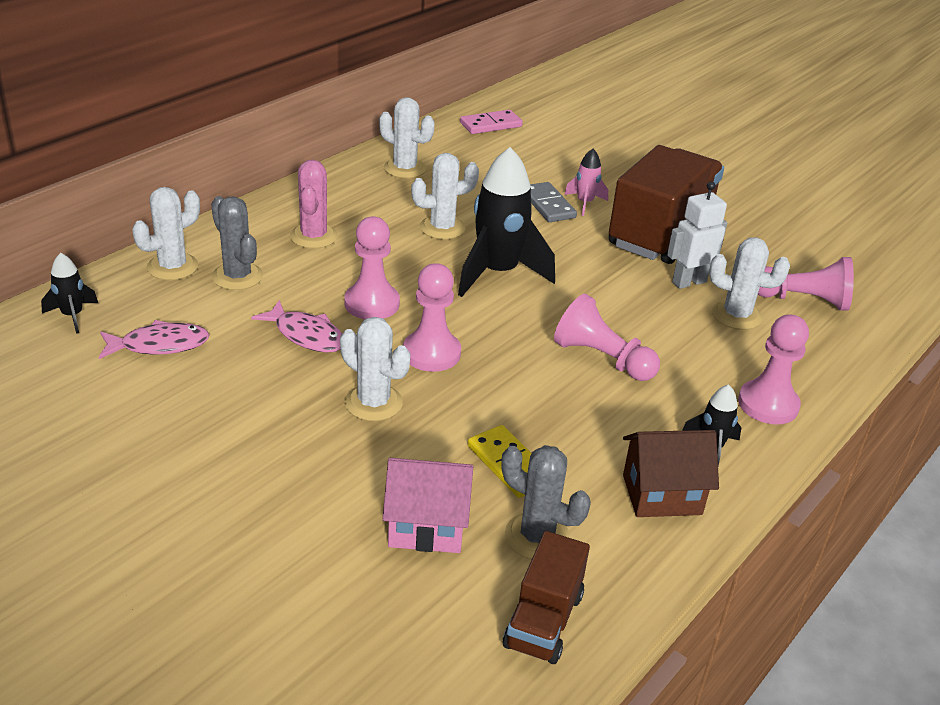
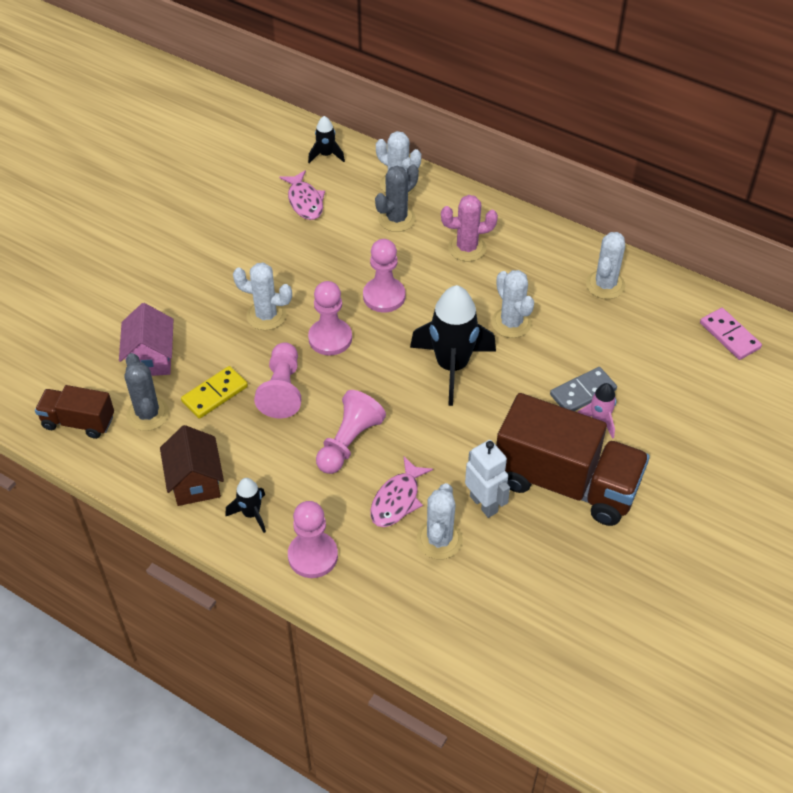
camera: 85 degrees right, 15 degrees up
pink fish [251,300,342,352] -> pink fish moved to [370,457,433,527]
white cactus [340,317,410,421] -> white cactus turned 75 degrees clockwise [233,262,292,330]
grey cactus [501,445,591,559] -> grey cactus turned 45 degrees counterclockwise [125,353,169,431]
pink pawn [758,257,854,311] -> pink pawn moved to [254,342,301,418]

